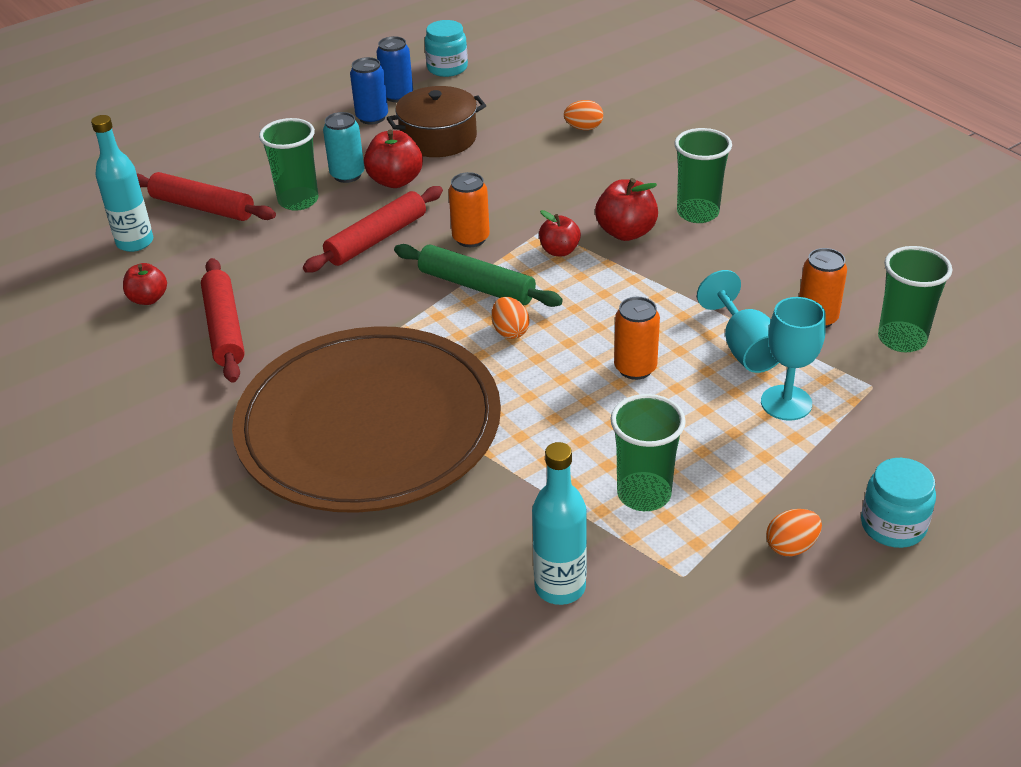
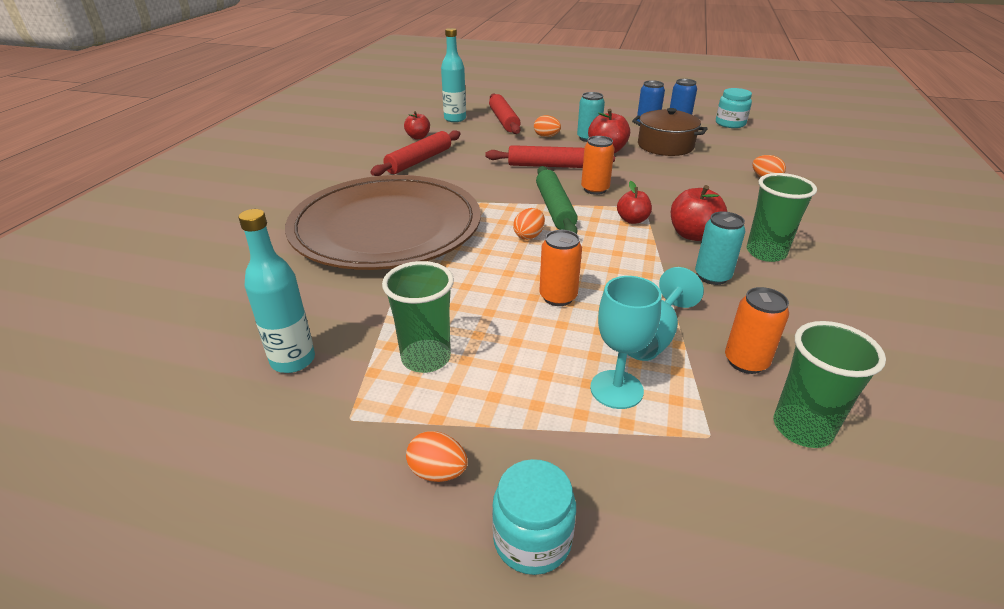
camera: 50 degrees right, 5 degrees down
green cup [259,118,318,211] -> orange egg [534,115,561,137]
none -> turquoise can [695,212,746,285]

